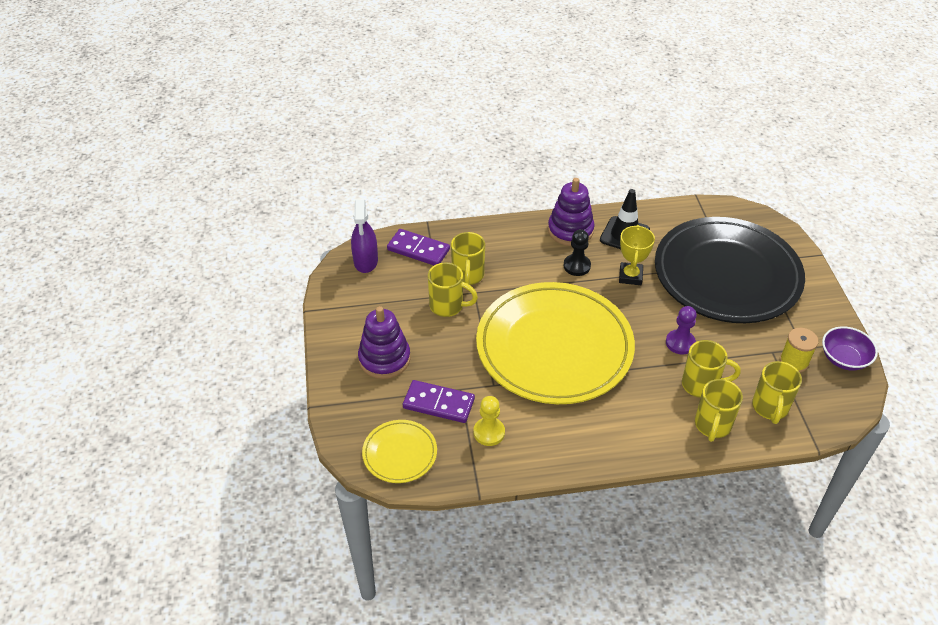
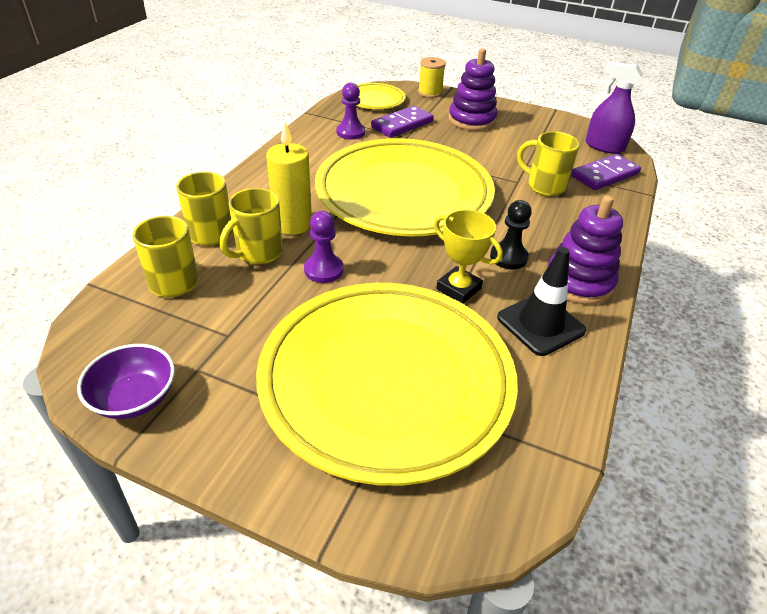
camera: 120 degrees right, 5 degrees down
yellow mug [428,263,478,317] -> none
yellow pawn [474,396,505,446] -> purple pawn [336,83,365,140]
black plate [655,217,805,323] -> yellow plate [256,283,518,486]
yellow spool [780,328,819,373] -> yellow spool moved to [418,57,446,98]
none -> yellow candle [266,122,312,235]

